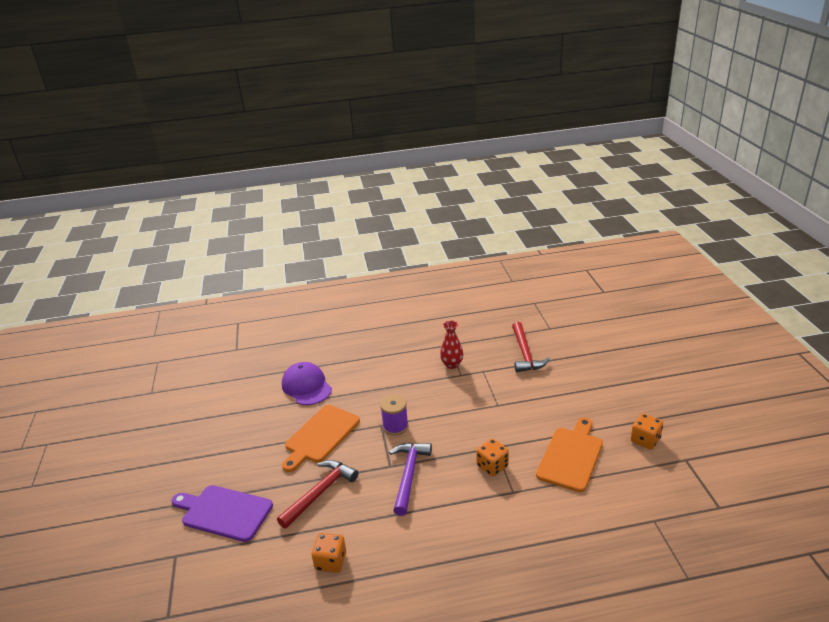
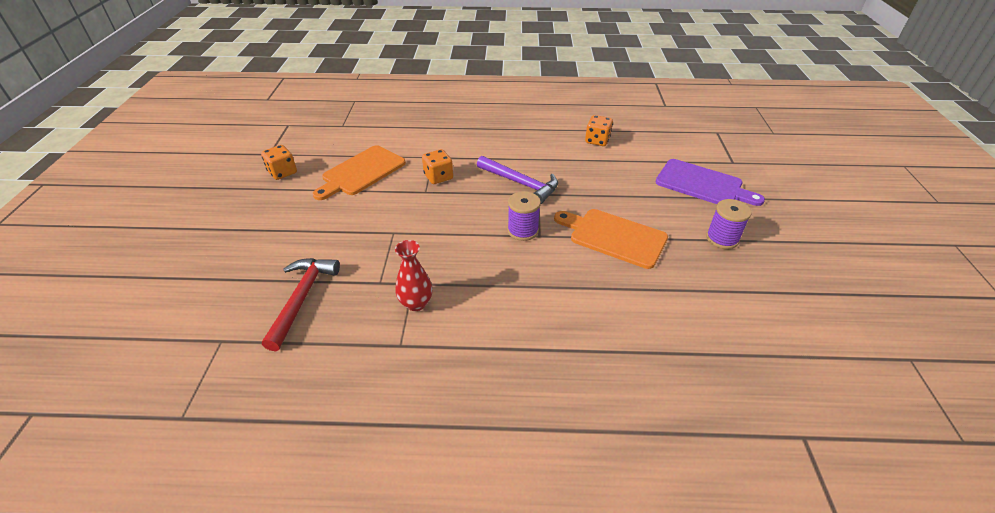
camera: 170 degrees left, 10 degrees up
red hammer [277,460,358,528] -> none
purple cap [282,362,332,405] -> none
orange cutting board [282,405,360,472] -> orange cutting board turned 105 degrees counterclockwise [554,209,668,269]
purple hammer [389,442,432,516] -> purple hammer turned 75 degrees counterclockwise [477,156,558,204]
none -> purple spool [706,199,752,249]

